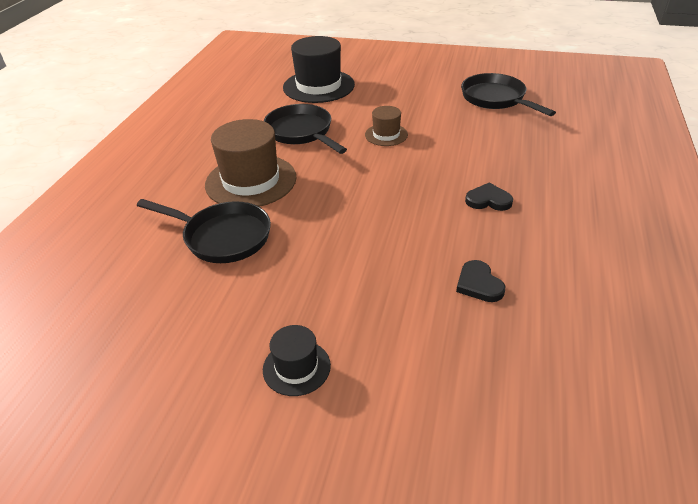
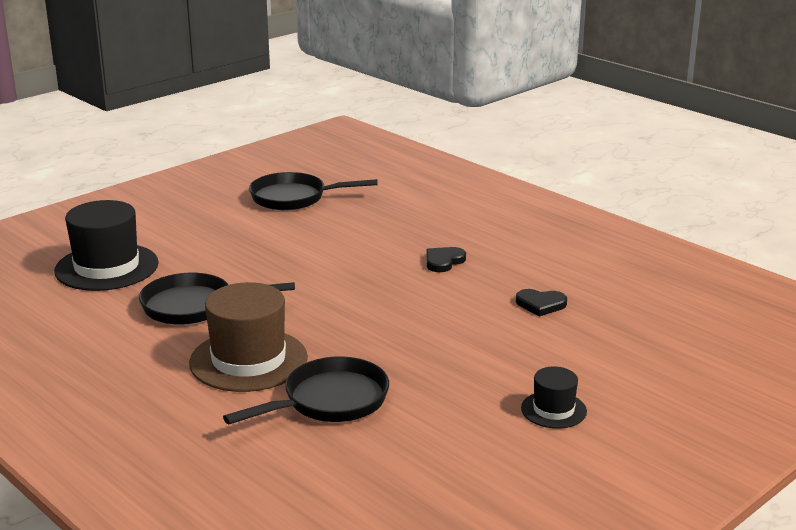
camera: 60 degrees left, 15 degrees down
brown hat [365,106,408,146] -> none

